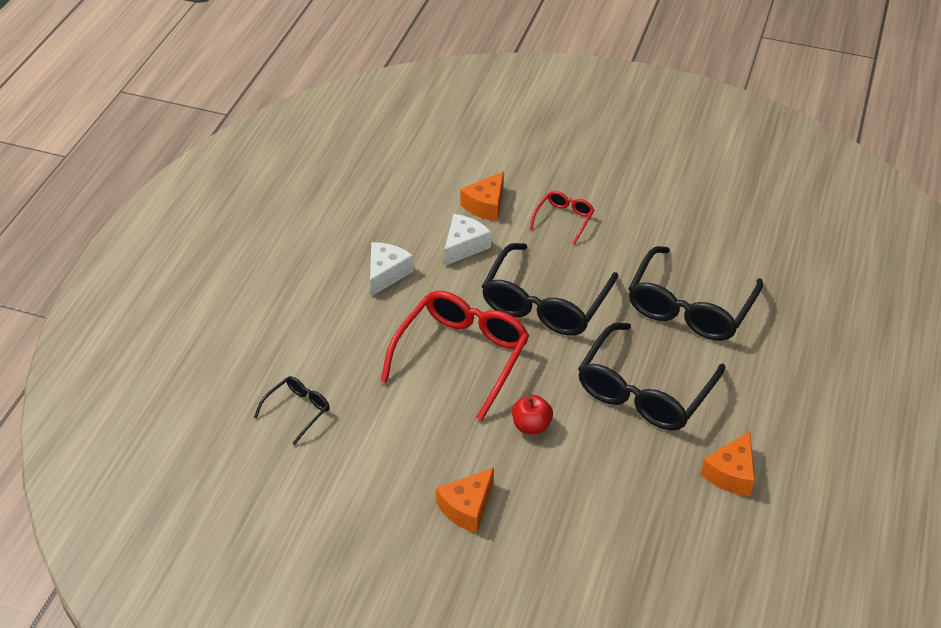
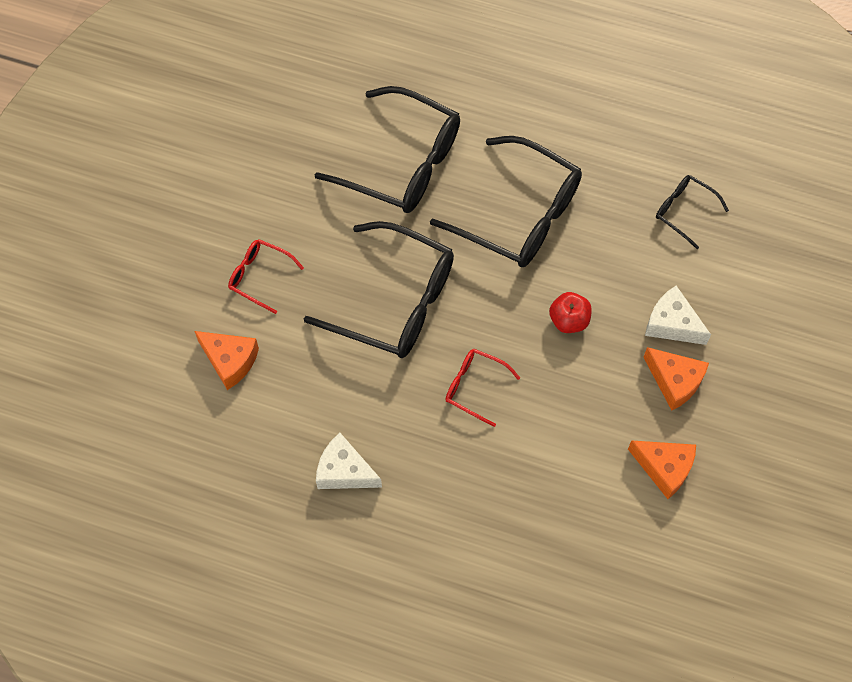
camera: 90 degrees left, 20 degrees up
black glasses [254,376,330,445] -> black glasses moved to [656,175,729,249]
red glasses [381,291,530,421] -> red glasses [445,349,520,427], size x0.49
white cheese [444,214,491,266] -> white cheese moved to [645,286,711,345]
orange cheese [701,431,755,496] -> orange cheese moved to [628,440,696,499]

